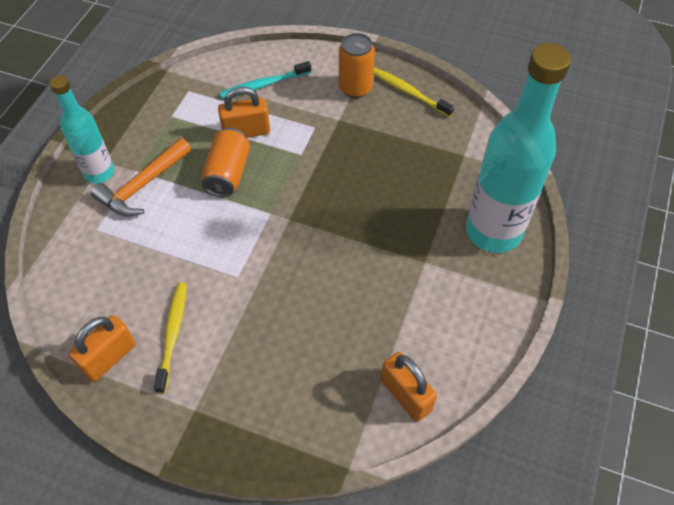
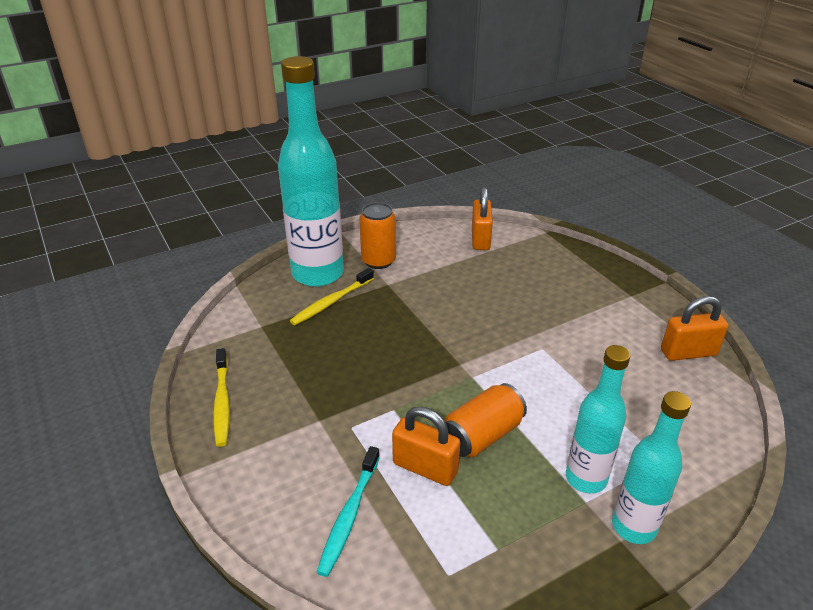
camera: 140 degrees left, 20 degrees down
orange hammer [91,138,191,216] -> turquoise bottle [566,345,630,493]
yellow toothbrush [154,282,187,393] -> yellow toothbrush moved to [290,268,374,325]
turquoise toothbrush [219,61,311,99] -> turquoise toothbrush turned 90 degrees clockwise [316,446,380,577]
orange can [339,33,375,98] -> orange can moved to [359,202,396,269]

